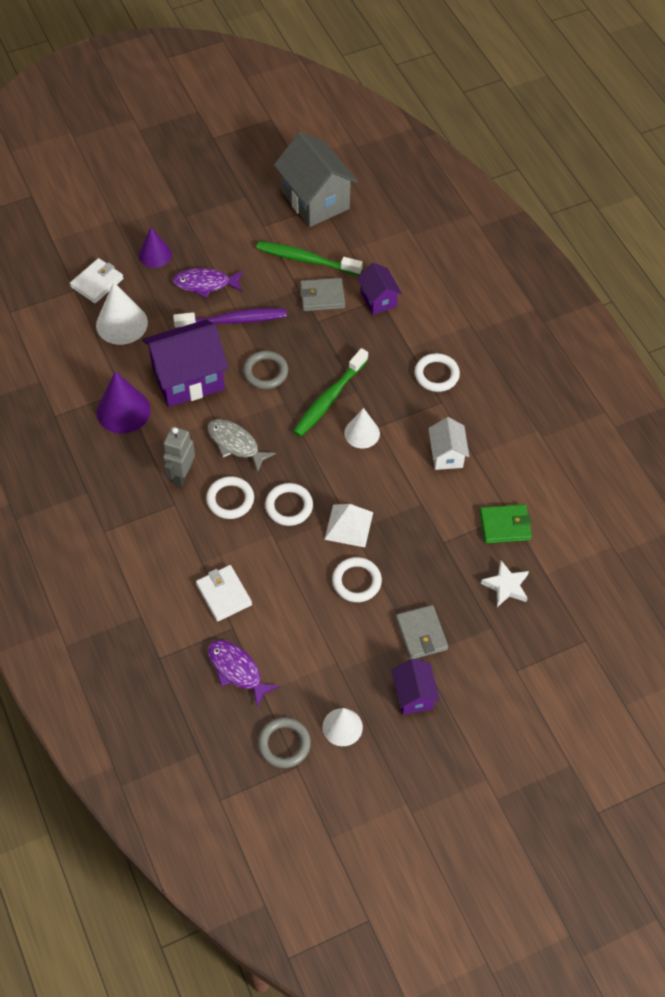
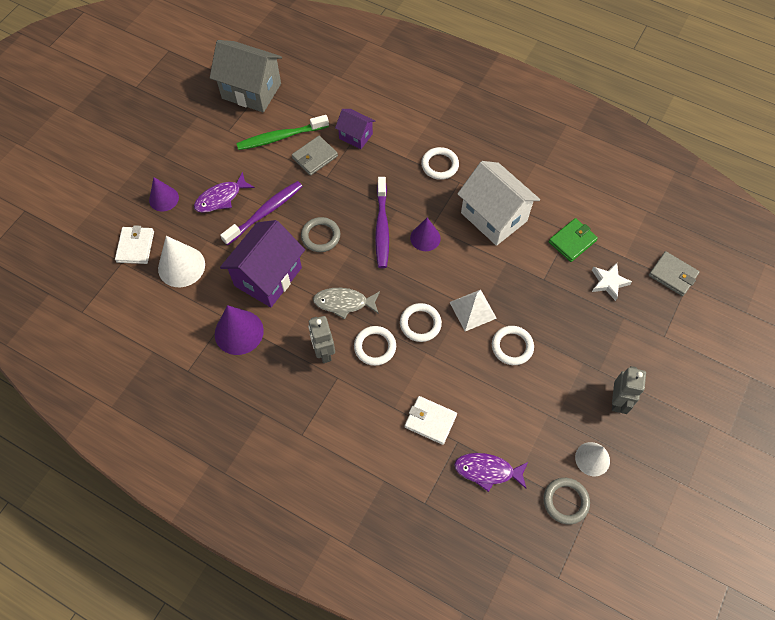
camera: 35 degrees left, 5 degrees up
green toothbrush [293,348,368,437] -> purple toothbrush [375,177,389,268]
white cone [344,408,380,448] -> purple cone [410,218,441,251]
purple house [391,659,440,715] -> grey robot [612,366,646,414]
grey wallet [396,605,448,659] -> grey wallet moved to [649,251,700,296]
white house [428,417,469,470] -> white house [457,161,540,246], size x1.86

